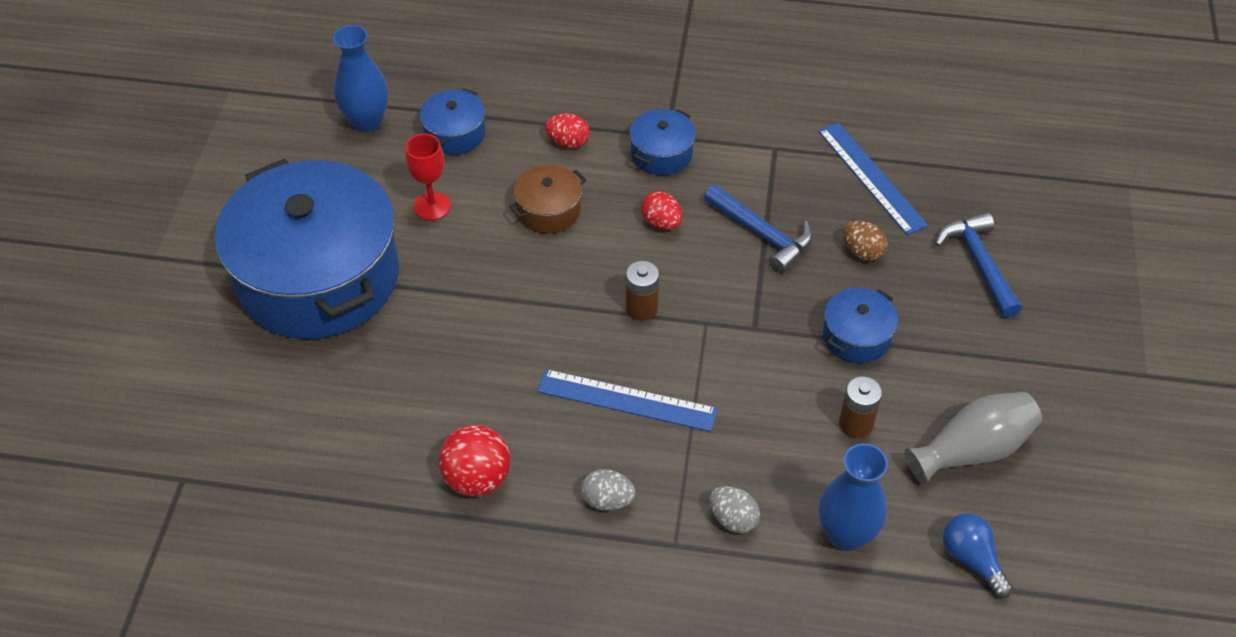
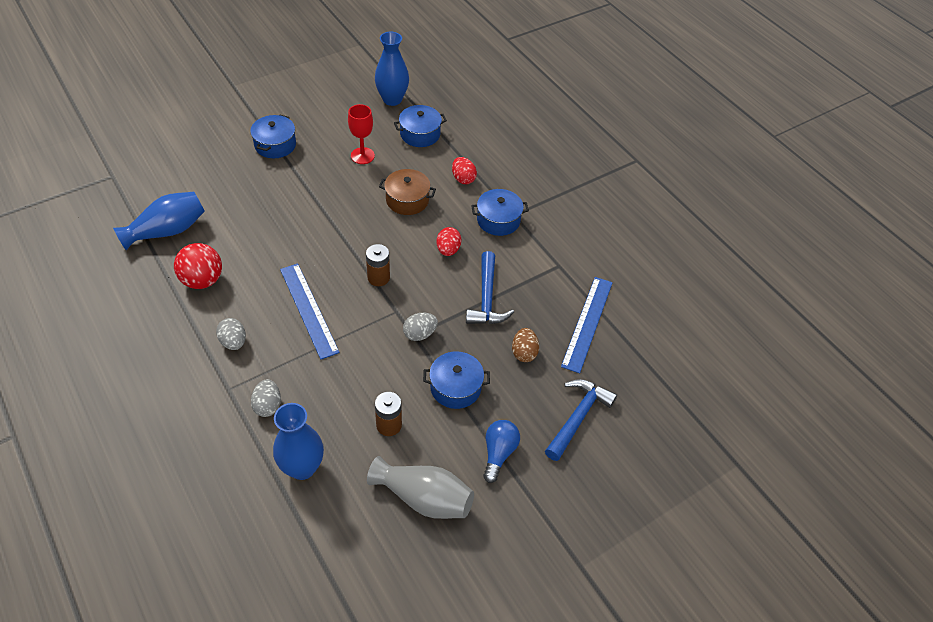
camera: 45 degrees right, 0 degrees up
blue pot [215,159,399,339] -> blue pot [250,115,296,158], size x0.41
blue light bulb [943,513,1013,598] -> blue light bulb moved to [483,420,520,483]
none -> blue vase [113,192,205,250]
none -> grey egg [403,313,438,341]

